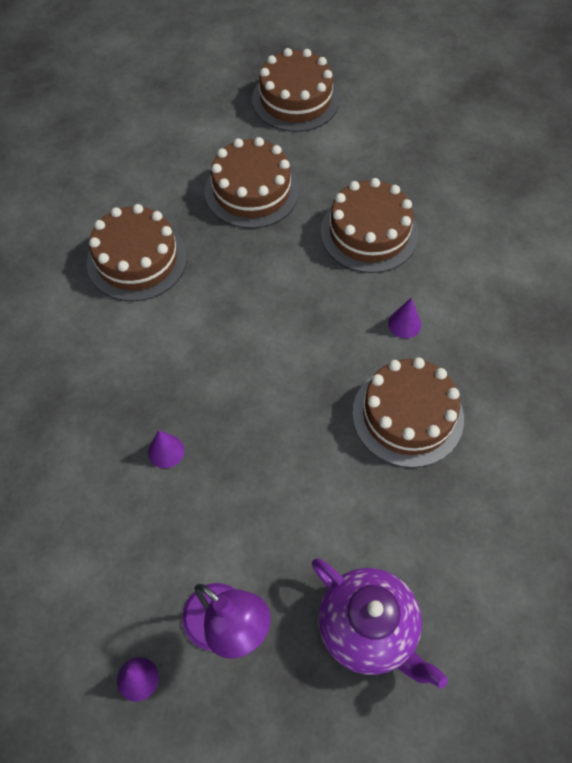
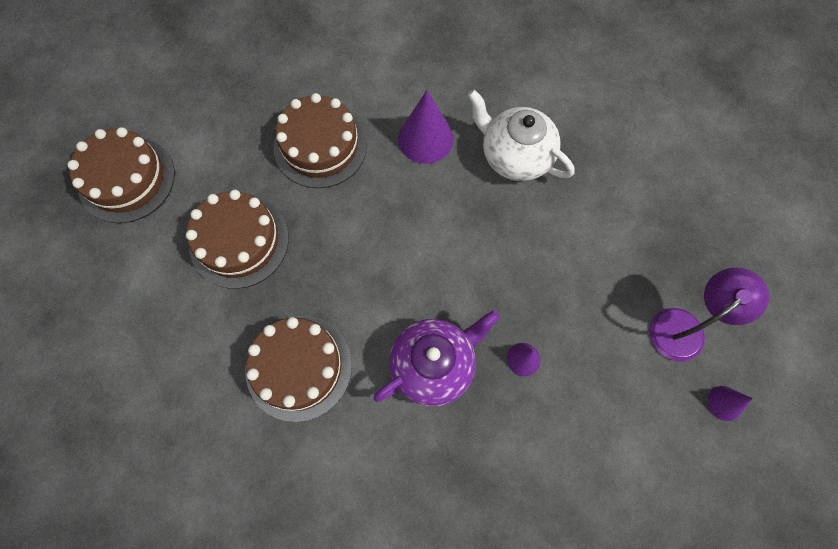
camera: 80 degrees left, 10 degrees up
purple teapot [312,558,448,689] -> purple teapot moved to [373,310,500,406]
brown cake [352,357,464,468] -> white teapot [468,90,574,181]
purple cone [388,297,421,338] -> purple cone [398,90,454,164], size x1.88

